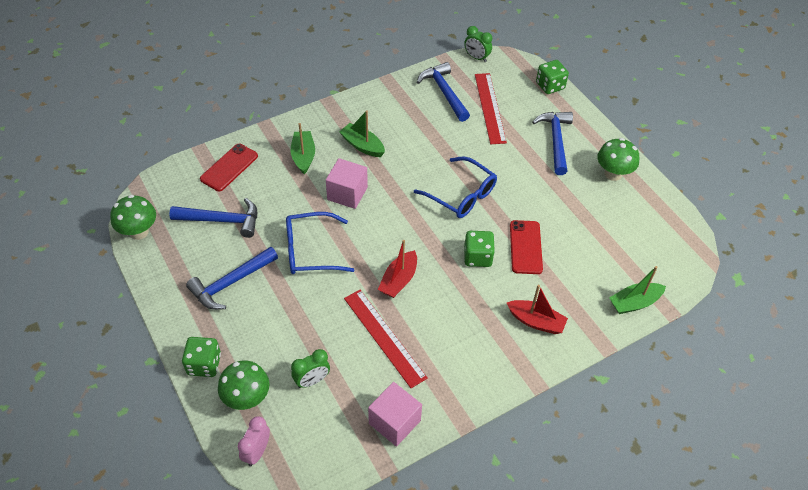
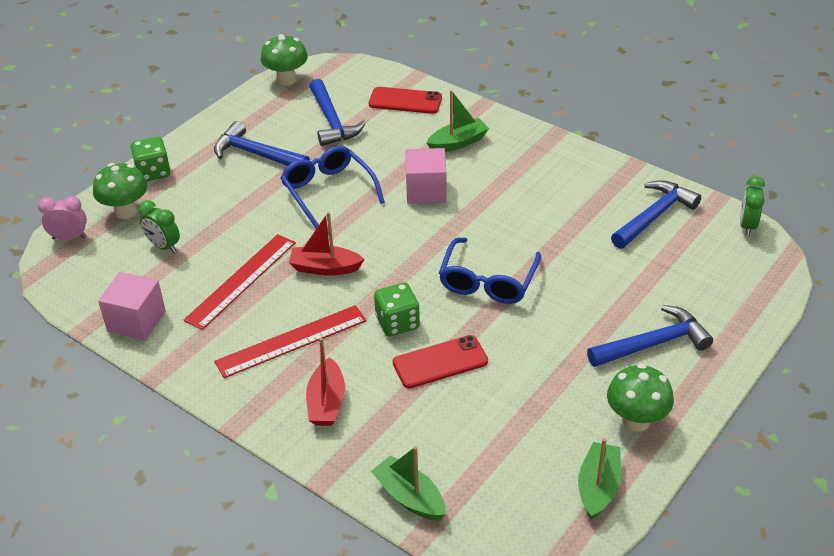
camera: 70 degrees right, 10 degrees down
green boat [339,110,385,157] -> green boat moved to [578,438,621,520]
red ruler [475,73,507,144] -> red ruler moved to [214,305,367,378]
green dice [536,60,569,94] -> none

